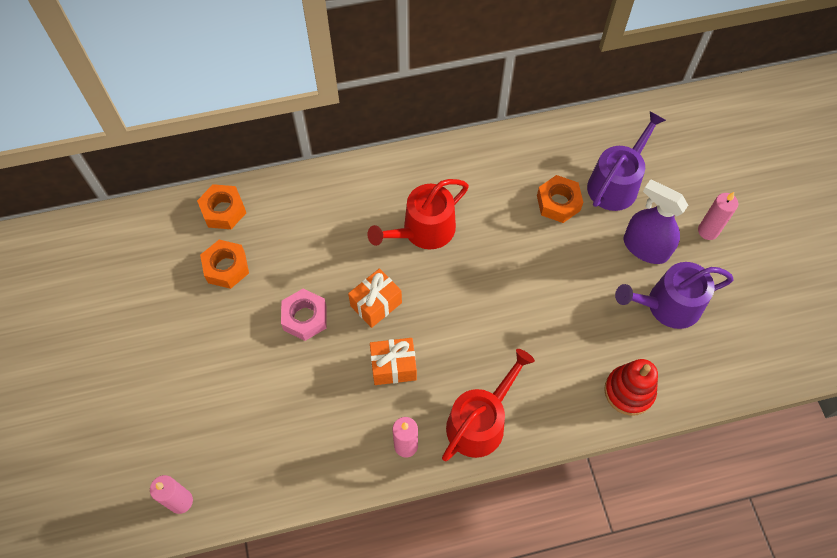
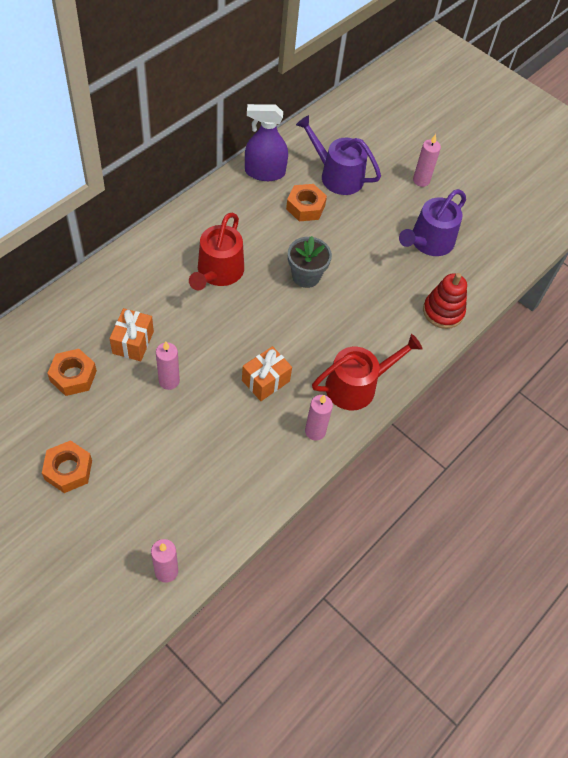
camera: 40 degrees left, 5 degrees down
orange nut [197,184,246,229] -> orange nut moved to [42,440,92,493]
pink nut [281,289,327,341] -> pink candle [156,341,180,390]
orange gift [348,268,402,328] -> orange gift moved to [109,308,154,361]
red watering can [442,349,535,461] -> red watering can turned 60 degrees clockwise [312,334,423,410]
purple watering can [587,111,666,211] -> purple watering can turned 60 degrees counterclockwise [296,115,381,195]
purple spray bottle [624,179,688,264] -> purple spray bottle moved to [245,104,288,181]
none -> grey flower pot [288,236,332,288]

